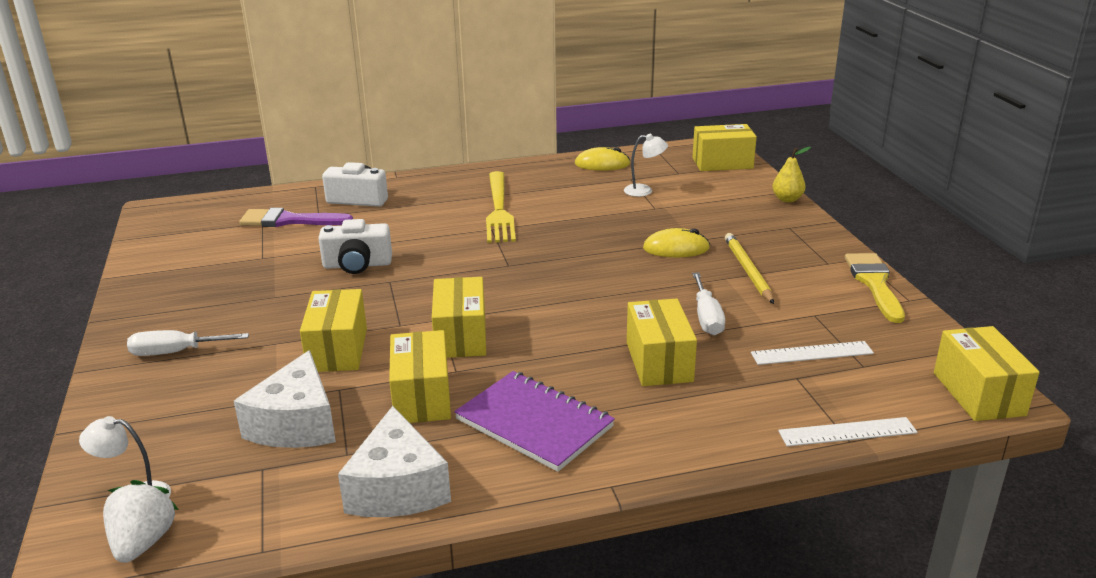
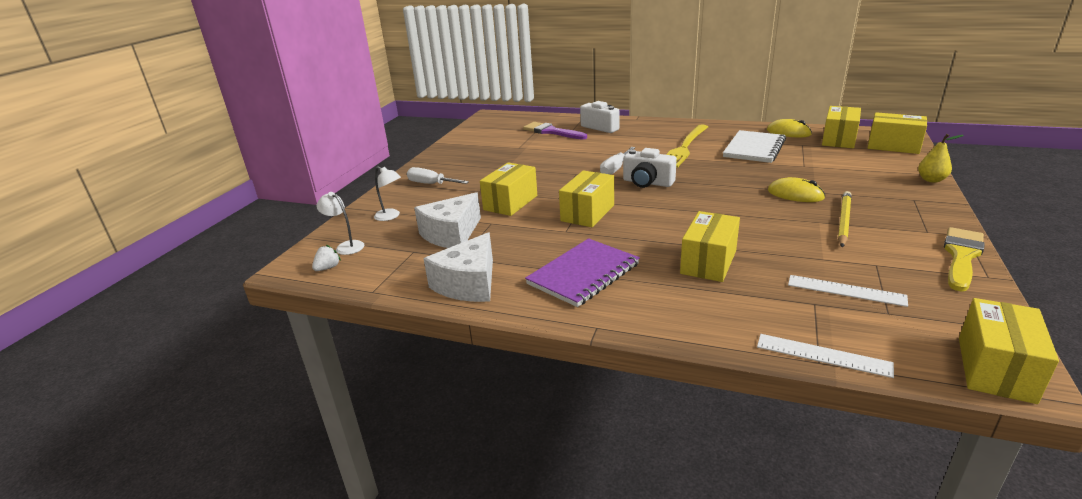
camera: 35 degrees right, 0 degrees up
white strawberry [103,480,179,563] -> white strawberry [312,245,341,271], size x0.60
white camera [318,219,392,274] -> white camera moved to [623,148,677,188]
yellow box [389,330,451,423] -> yellow box moved to [822,106,861,148]
purple notebook [454,371,615,472] -> purple notebook turned 60 degrees clockwise [525,238,640,307]
white lamp [624,134,668,197] -> white lamp moved to [374,167,401,221]
white screwdriver [692,273,725,335] -> white screwdriver moved to [600,147,636,175]
none -> white notebook [723,130,786,163]

